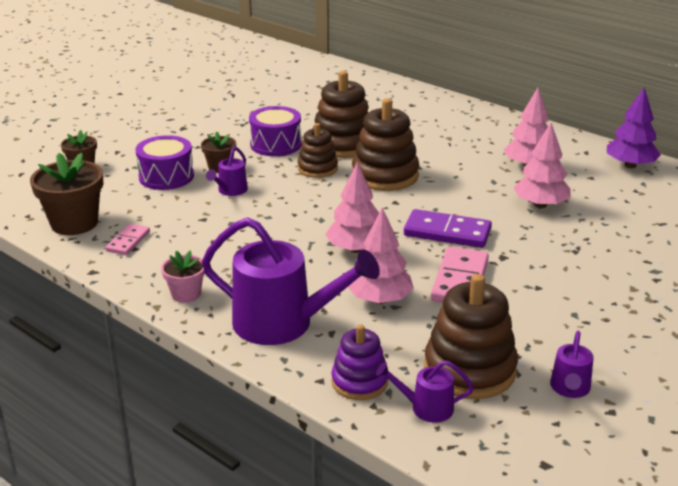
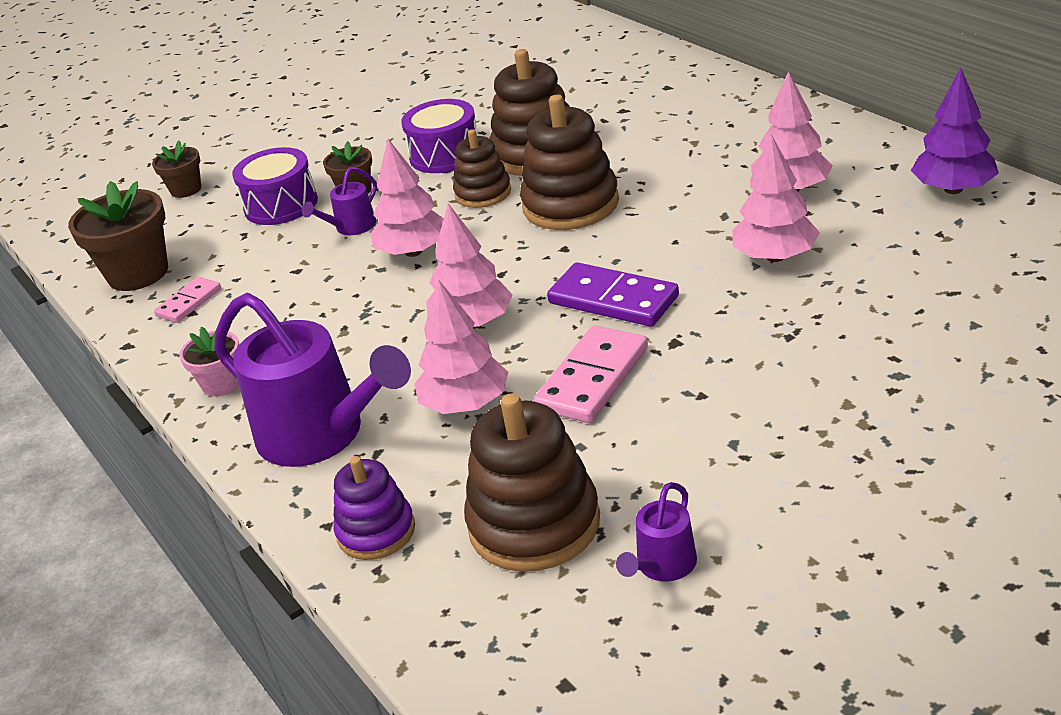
camera: 20 degrees right, 5 degrees up
purple watering can [376,361,474,423] -> none
none -> pink tree [370,139,444,257]

